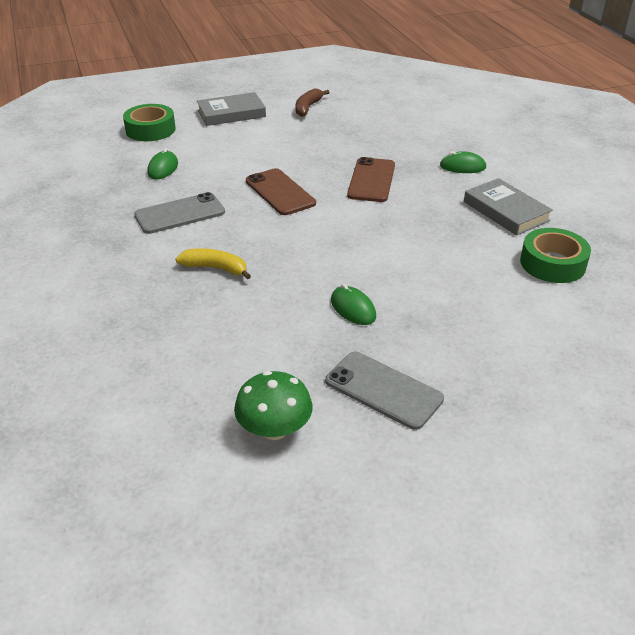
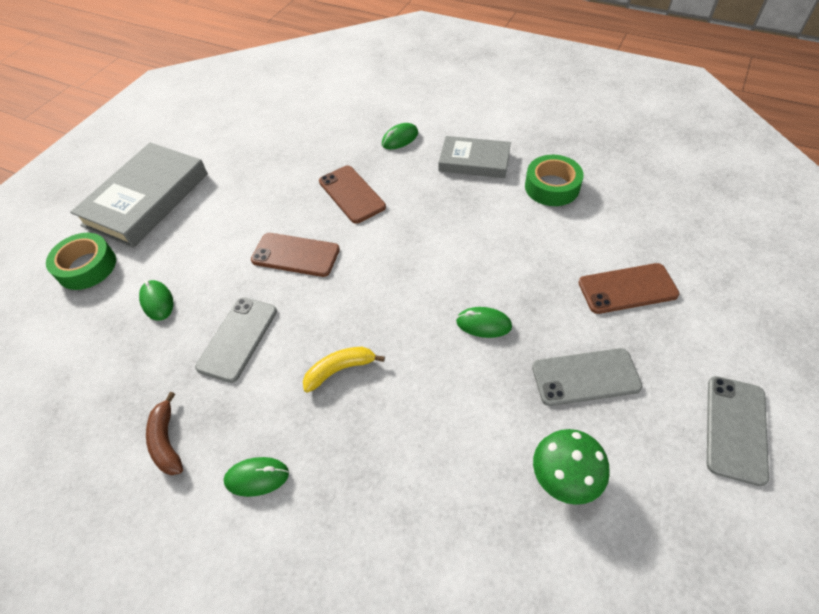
camera: 40 degrees left, 15 degrees up
grey book [197,92,266,126] -> grey book [70,143,208,248], size x1.65
brown banana [296,88,330,117] -> brown banana moved to [146,392,183,476]
none -> green mouse [224,457,289,497]
none -> brown phone [578,263,680,314]
none -> grey phone [707,376,769,486]

